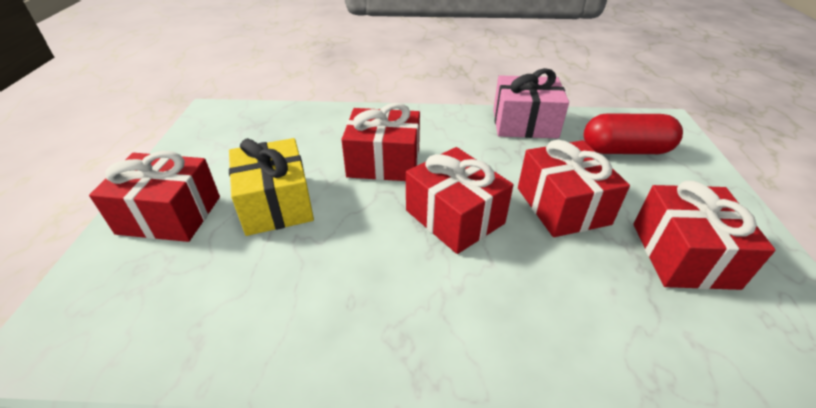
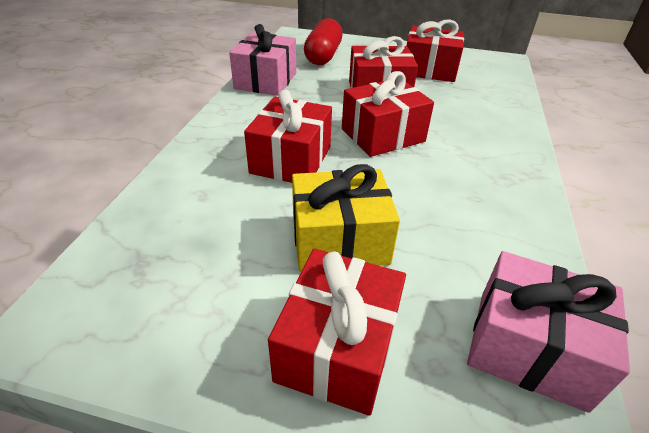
camera: 80 degrees left, 0 degrees up
none -> pink gift [467,251,630,413]

